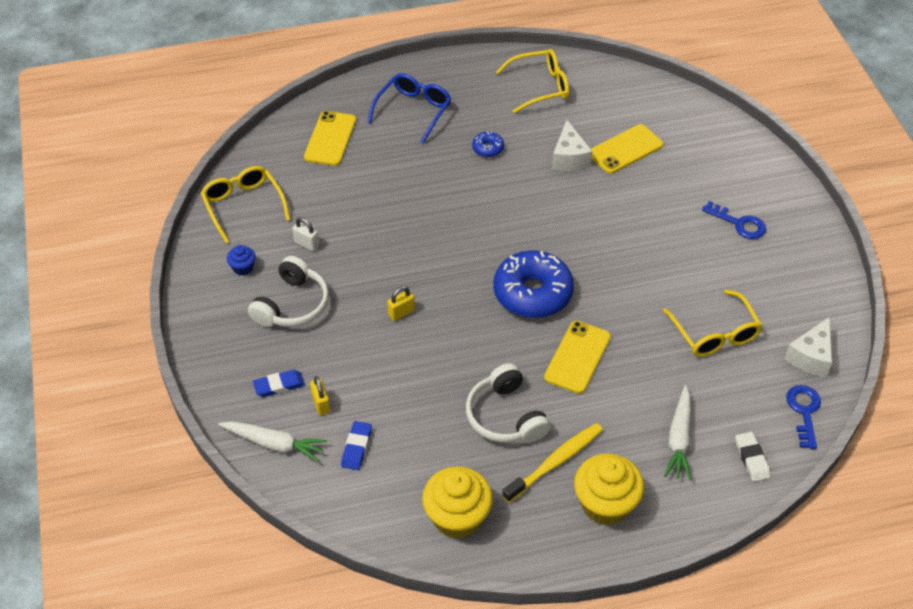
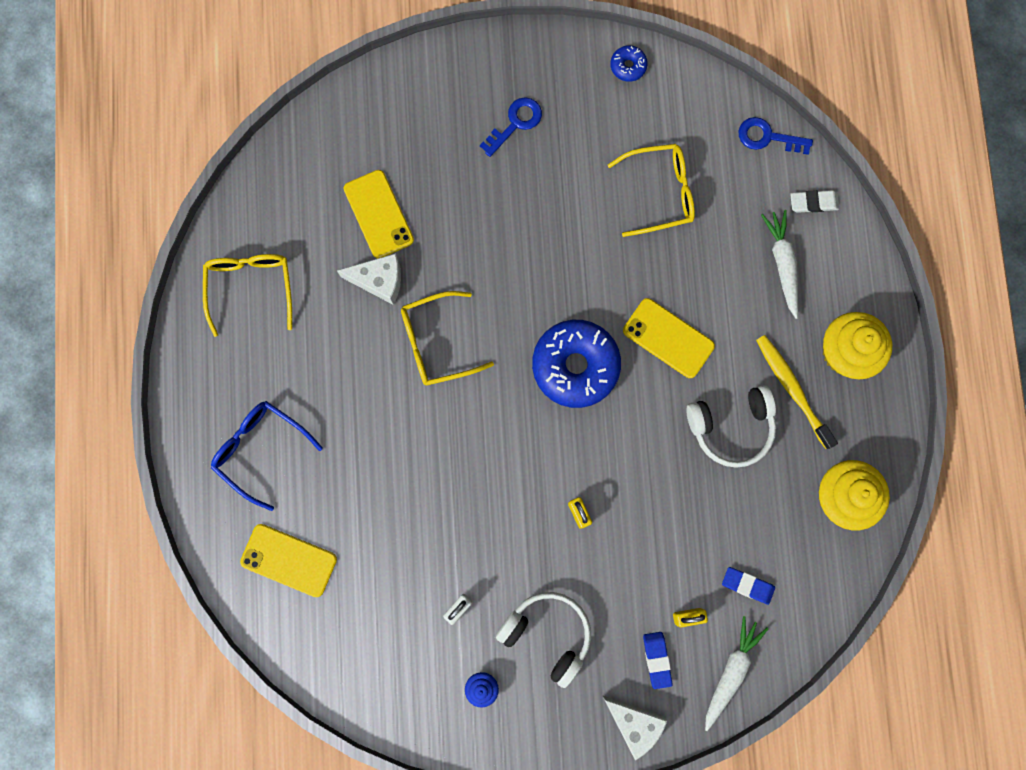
camera: 80 degrees left, 30 degrees up
yellow glasses [200,166,290,243] -> yellow glasses moved to [401,291,494,386]
blue donut [472,131,504,157] -> blue donut moved to [610,45,648,82]
white carrot [664,385,691,481] -> white carrot turned 120 degrees counterclockwise [761,210,798,319]
white cheese [785,317,832,377] -> white cheese moved to [602,695,667,760]

